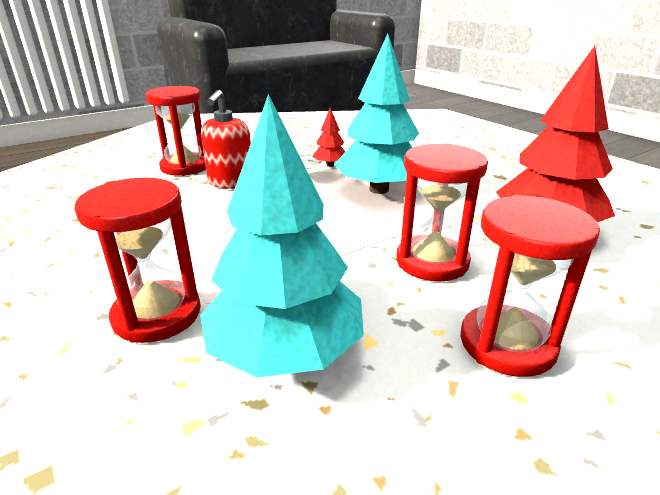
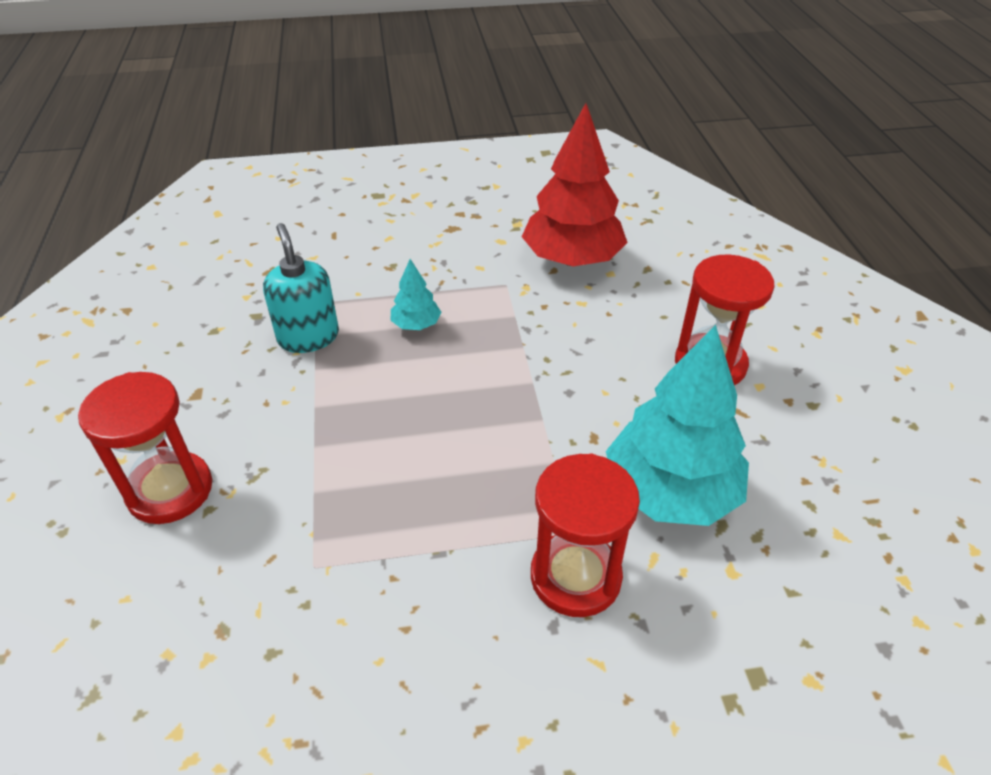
camera: 65 degrees left, 15 degrees up
red soap dispenser [201,90,251,189] -> none
red tree [312,108,346,167] -> turquoise soap dispenser [263,223,339,353]
turquoise tree [334,34,419,194] -> turquoise tree [391,259,441,330], size x0.45
red hourglass [396,143,488,281] -> none

